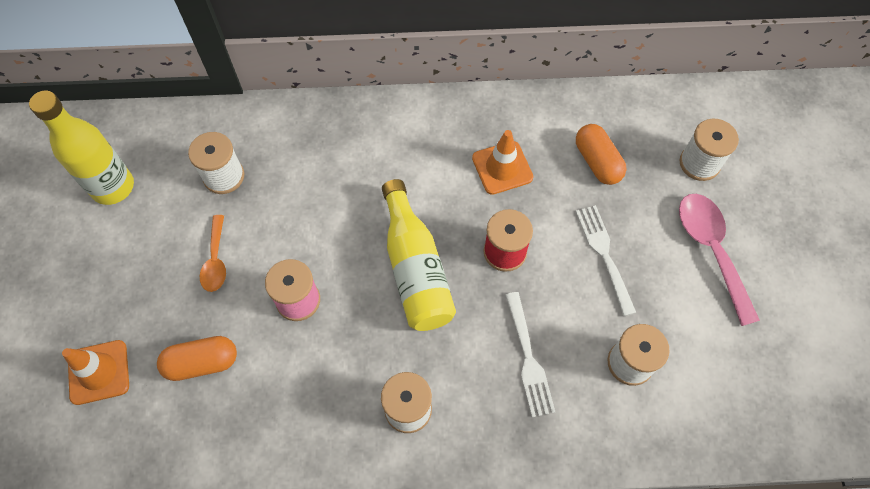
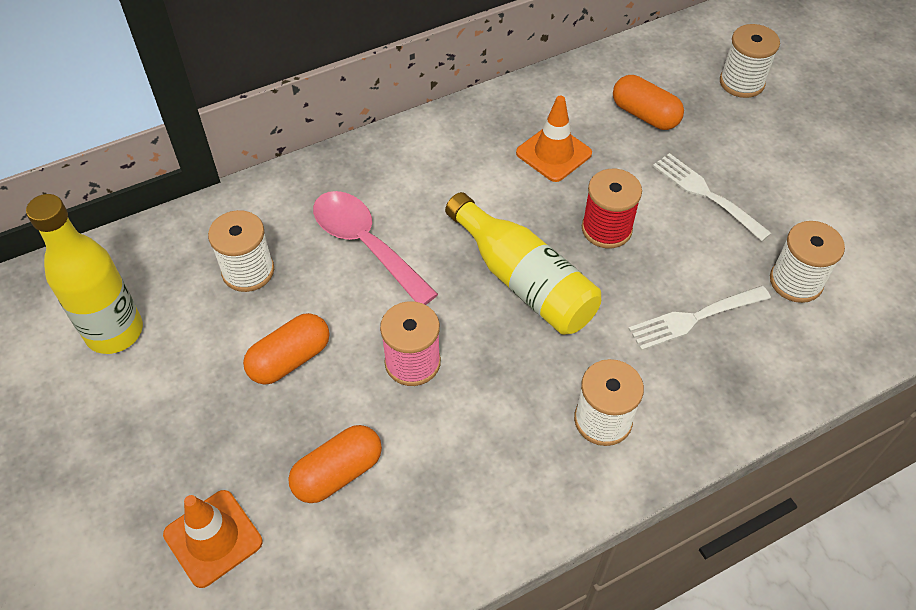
camera: 25 degrees left, 10 degrees down
orange spoon [200,215,226,292] -> orange capsule [243,313,329,385]
white fork [505,292,555,417] -> white fork turned 105 degrees clockwise [628,286,771,351]
pink spoon [679,194,760,326] -> pink spoon moved to [313,191,438,305]

